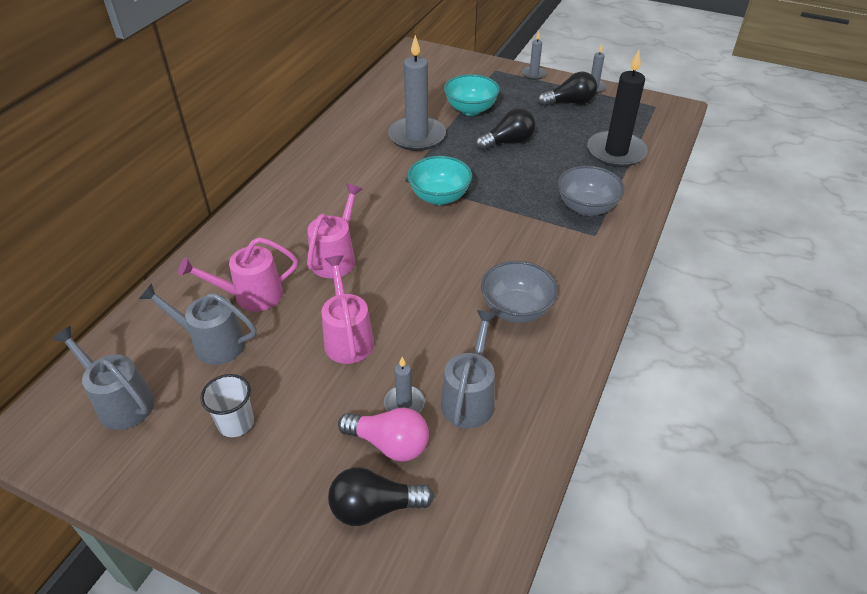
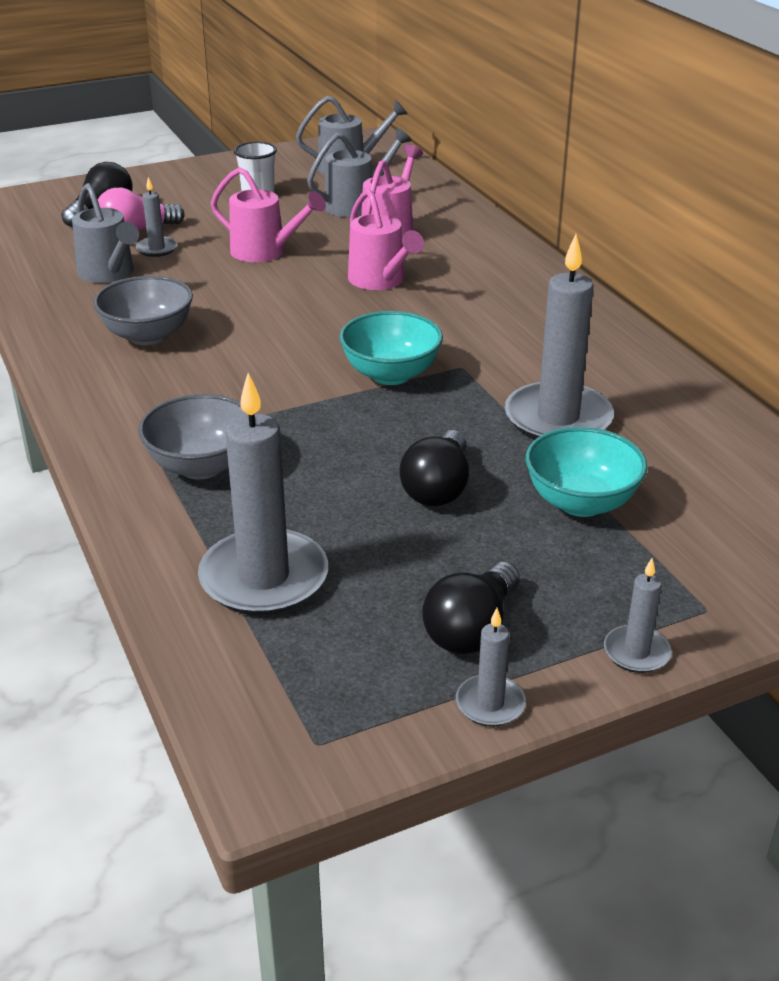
camera: 130 degrees right, 10 degrees down
black candle [587,50,648,167] -> grey candle [198,373,328,615]

